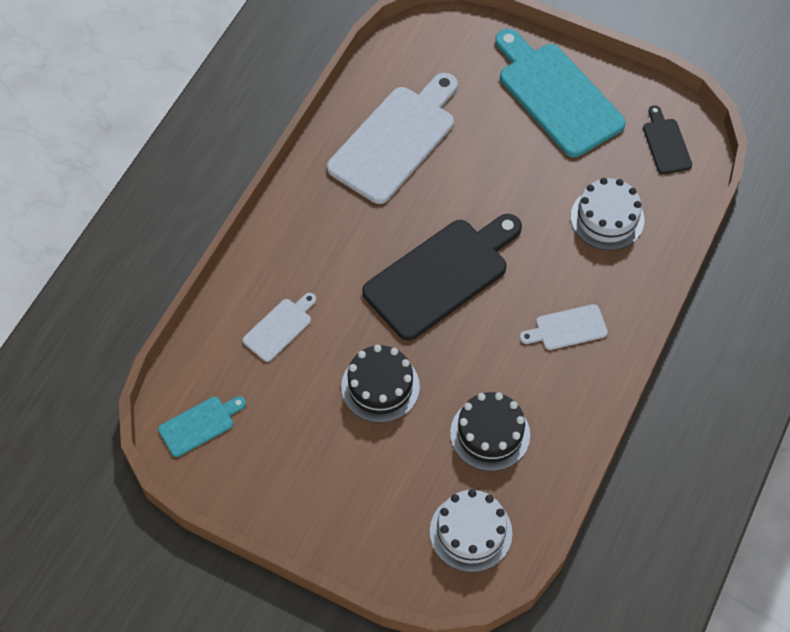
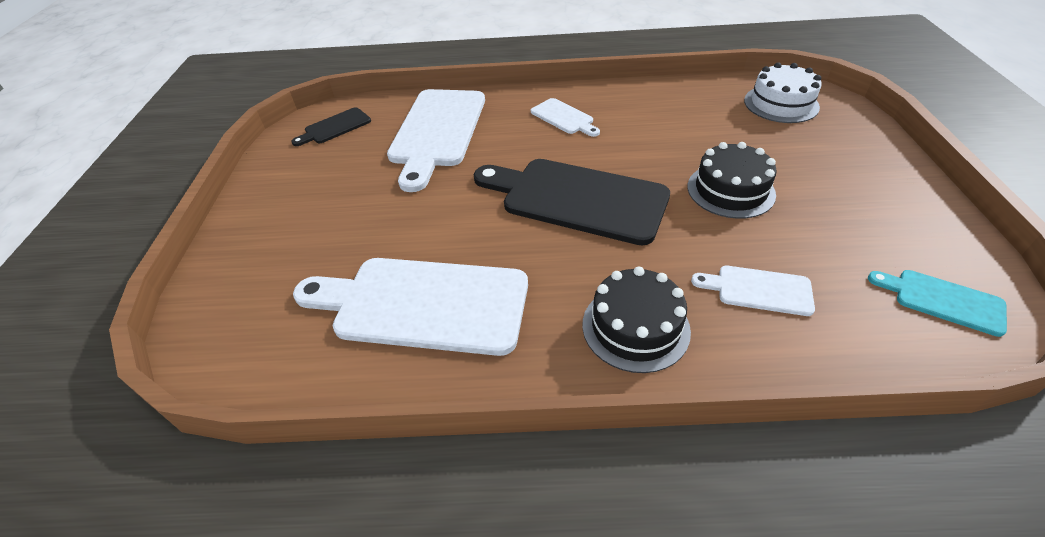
camera: 115 degrees left, 15 degrees down
black cake [450,392,530,471] -> black cake moved to [583,266,691,373]
turquoise cutting board [495,29,626,157] -> none
white cake [571,178,644,250] -> white cutting board [387,89,485,192]

